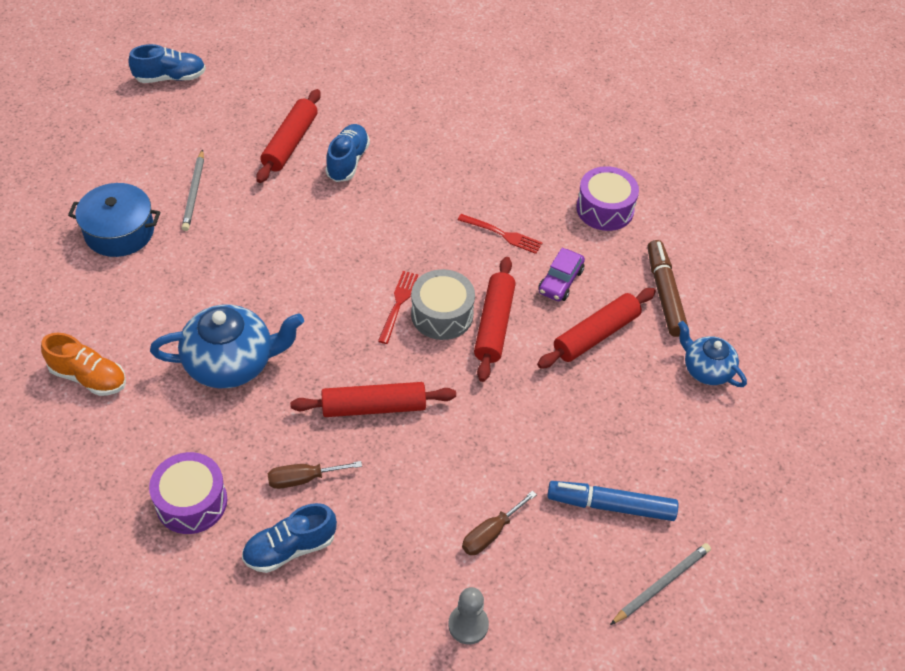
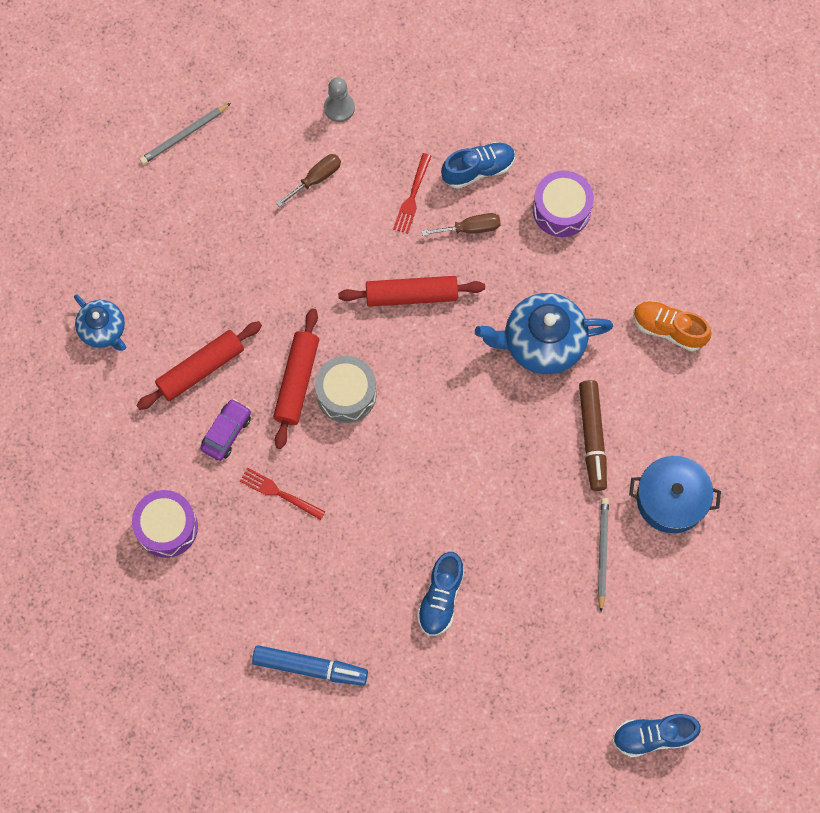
camera: 175 degrees left, 20 degrees up
red rolling pin [256,89,321,183] -> none
red fork [378,271,418,344] -> red fork moved to [393,153,431,234]
blue marker [547,481,678,521] -> blue marker moved to [252,645,368,686]
brown marker [648,240,689,337] -> brown marker moved to [579,380,607,491]

